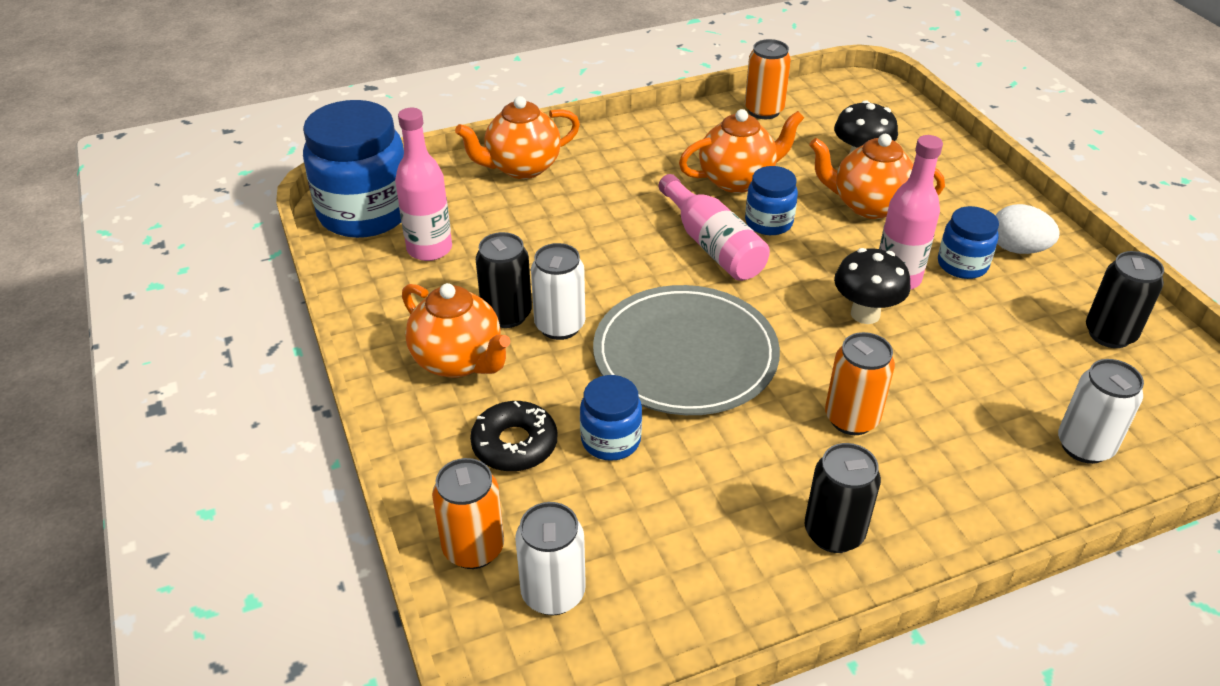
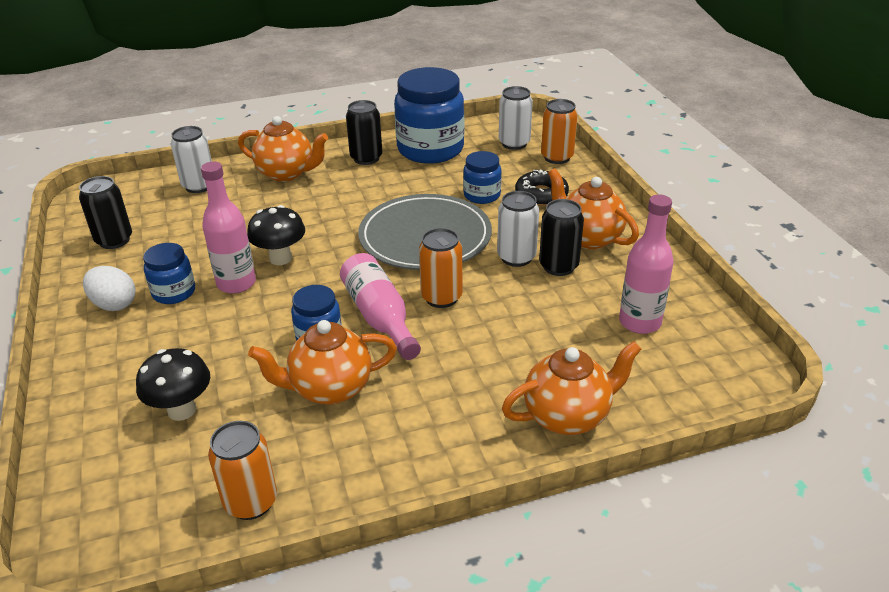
camera: 175 degrees left, 5 degrees down
blue jar [303,100,404,238] -> blue jar moved to [394,67,464,164]
orange teapot [809,134,945,219] -> orange teapot moved to [238,116,328,182]
orange can [825,332,895,435] -> orange can moved to [419,228,462,308]

